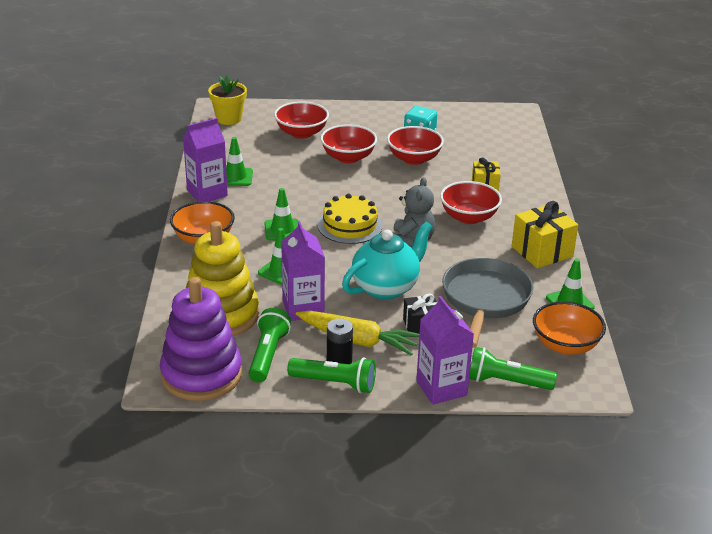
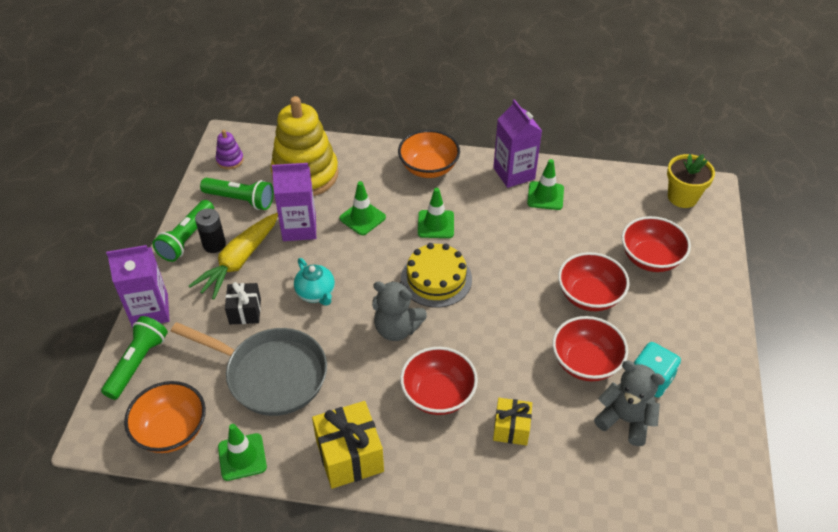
camera: 100 degrees right, 15 degrees up
purple stacking toy [160,277,242,401] -> purple stacking toy [216,130,244,170], size x0.41
turquoise teapot [342,222,433,299] -> turquoise teapot [294,258,335,306], size x0.58
none -> grey teddy bear [594,360,665,446]

